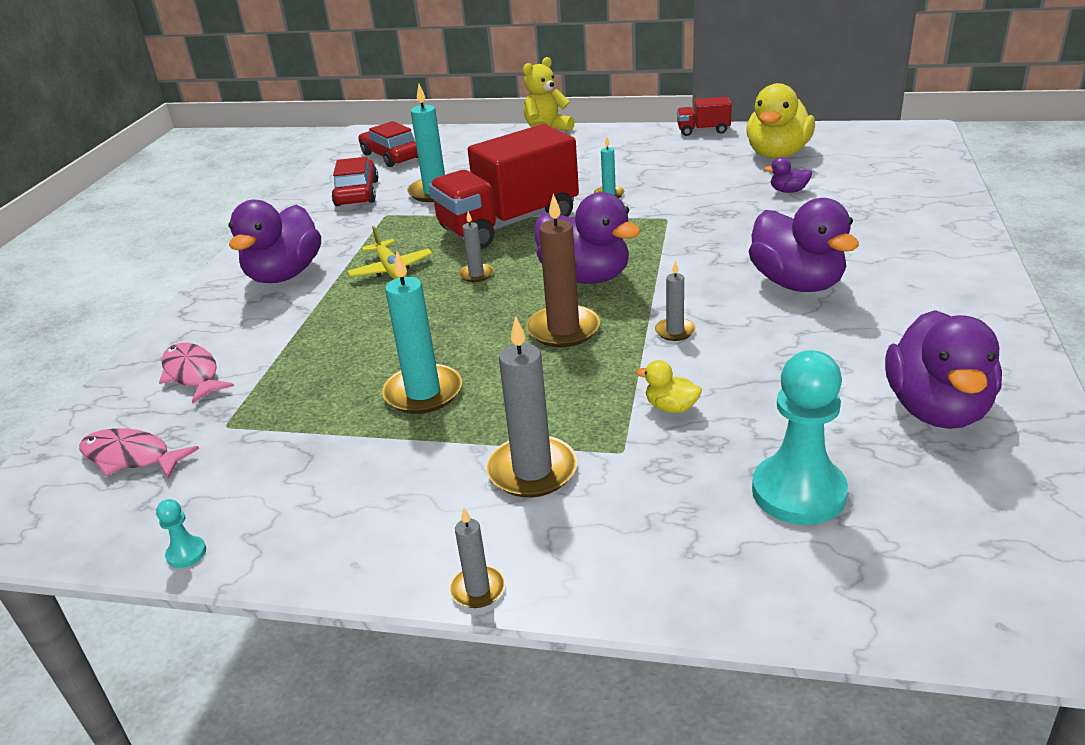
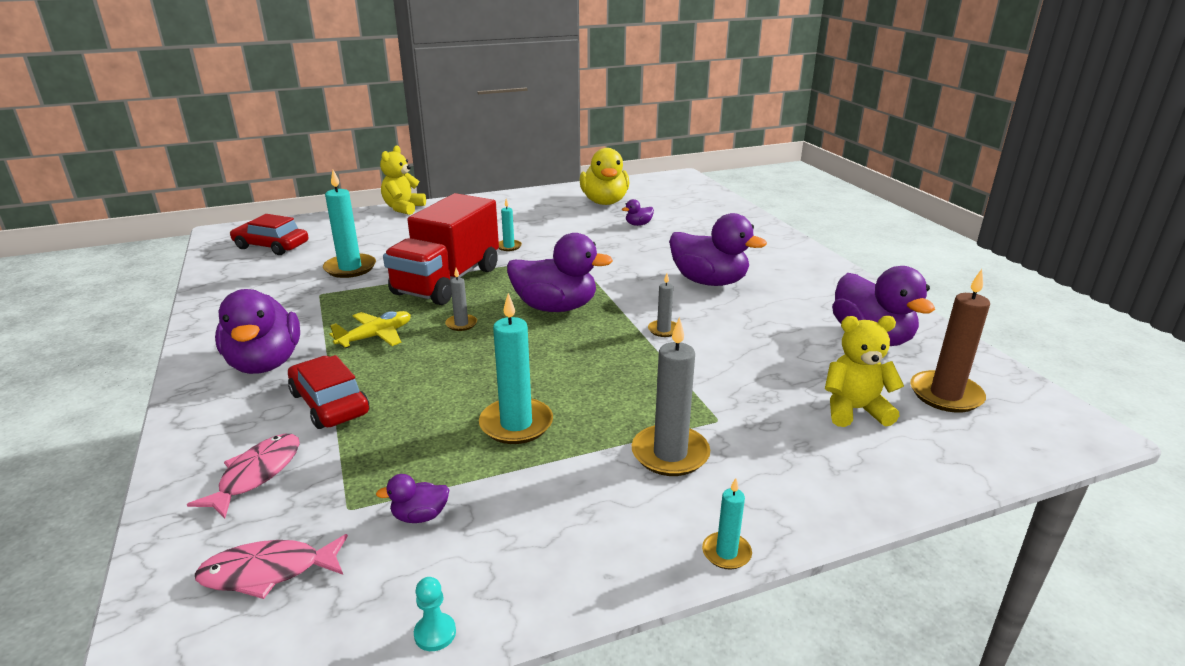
camera: 35 degrees left, 5 degrees down
pink fish [159,343,234,404] -> pink fish turned 90 degrees clockwise [187,434,300,518]
red car [331,157,378,206] -> red car moved to [288,355,369,429]
yellow plane [347,226,433,279] -> yellow plane turned 75 degrees counterclockwise [329,311,411,348]
grey candle [449,508,505,608] -> turquoise candle [702,478,752,570]
brown candle [526,193,600,347] -> brown candle moved to [910,269,990,413]
yellow duck [636,360,702,413] -> none
red truck [677,97,732,136] -> none
turquoise pawn [752,350,848,525] -> yellow teddy bear [825,316,904,427]
none -> purple duck [376,474,450,523]

